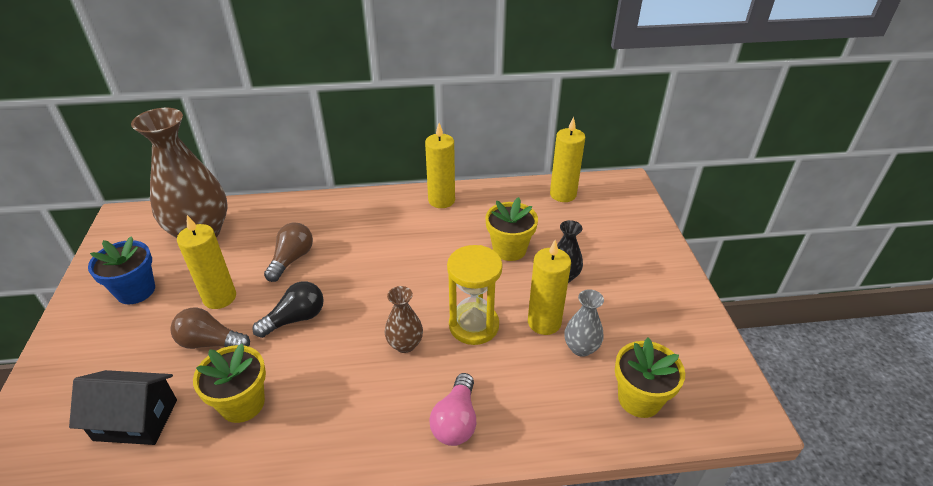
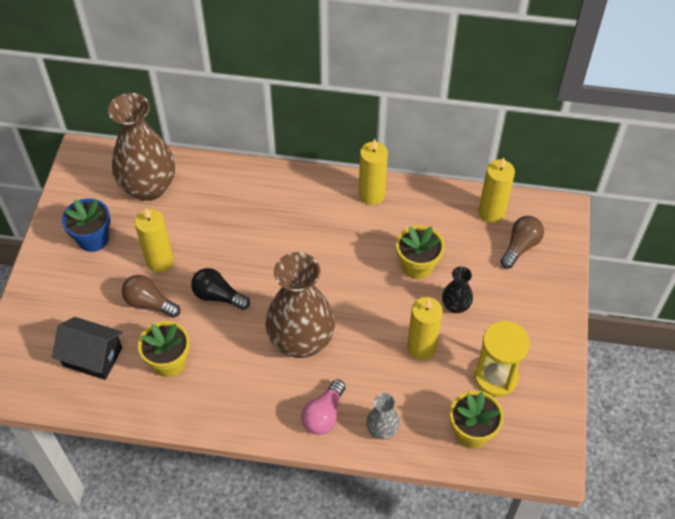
camera: 15 degrees right, 15 degrees up
black light bulb [252,281,324,338] -> black light bulb turned 135 degrees counterclockwise [191,268,250,310]
brown light bulb [264,223,313,282] -> brown light bulb moved to [500,216,544,269]
brown vase [385,286,423,353] -> brown vase [265,252,335,358], size x2.16
yellow hourglass [447,245,503,345] -> yellow hourglass moved to [474,321,530,397]
grey vase [564,289,604,357] -> grey vase moved to [366,393,400,439]

